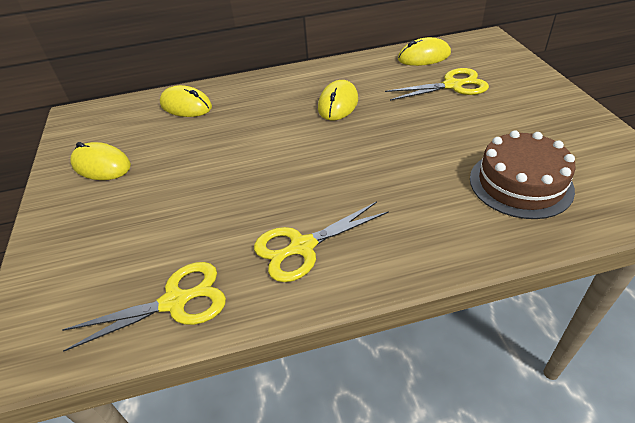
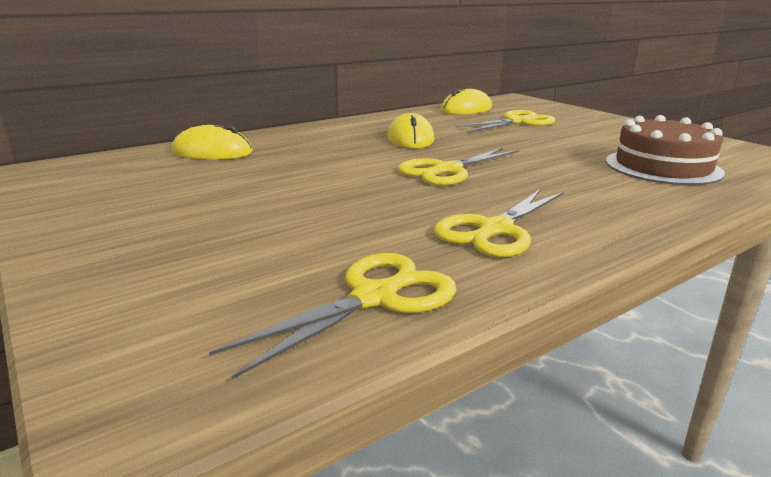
camera: 25 degrees left, 20 degrees down
yellow mouse [70,142,131,180] -> none
none -> yellow scissors [398,148,519,186]

